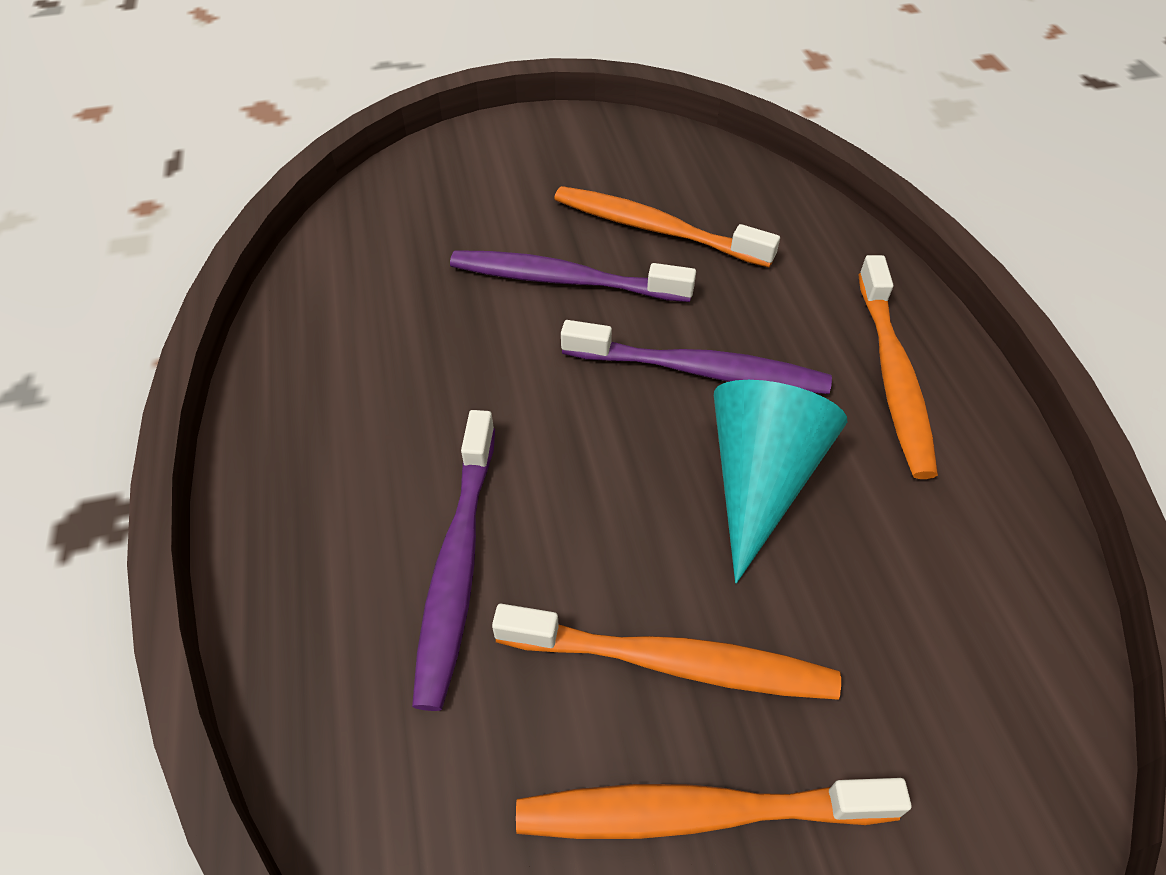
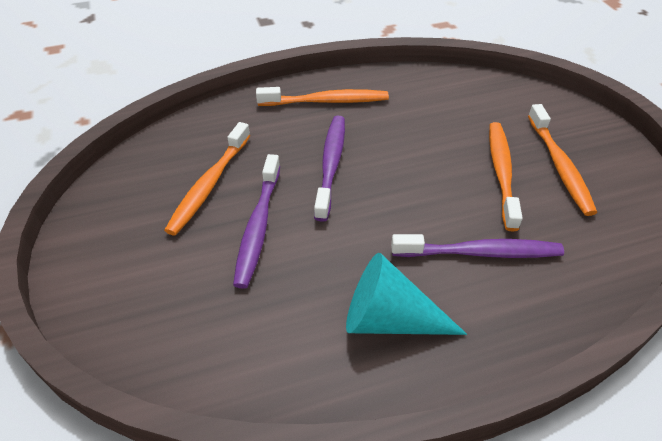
camera: 95 degrees left, 5 degrees down
turquoise cone [714,380,847,584] -> turquoise cone moved to [346,253,467,335]

